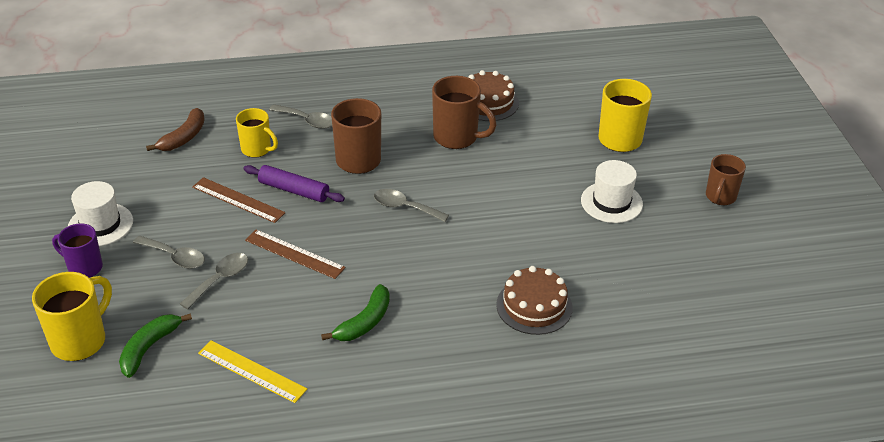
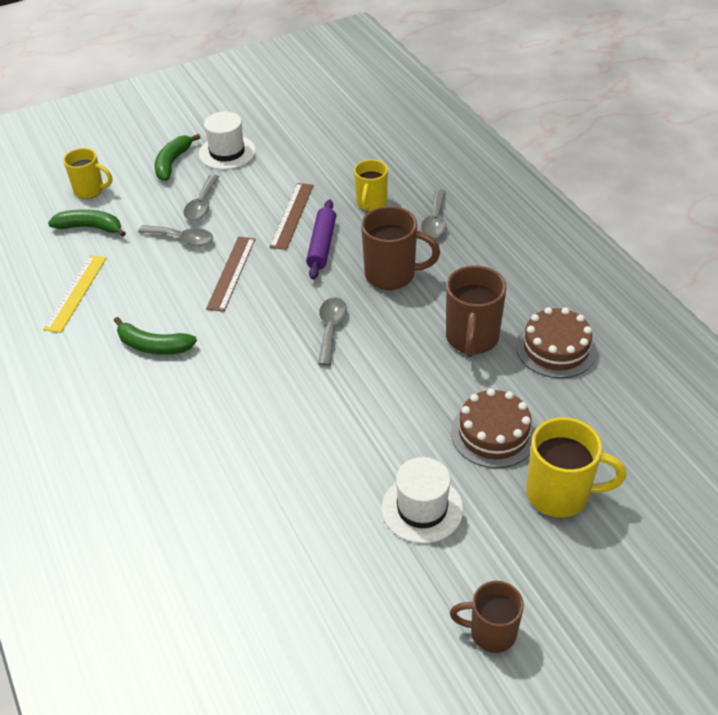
camera: 75 degrees right, 5 degrees up
yellow mug [32,272,112,361] -> yellow mug [63,148,112,199], size x0.67
purple mug [52,223,103,278] -> green banana [155,134,200,181]
brown banana [146,108,205,151] -> none
brown cake [496,266,573,335] -> brown cake moved to [451,388,536,468]

